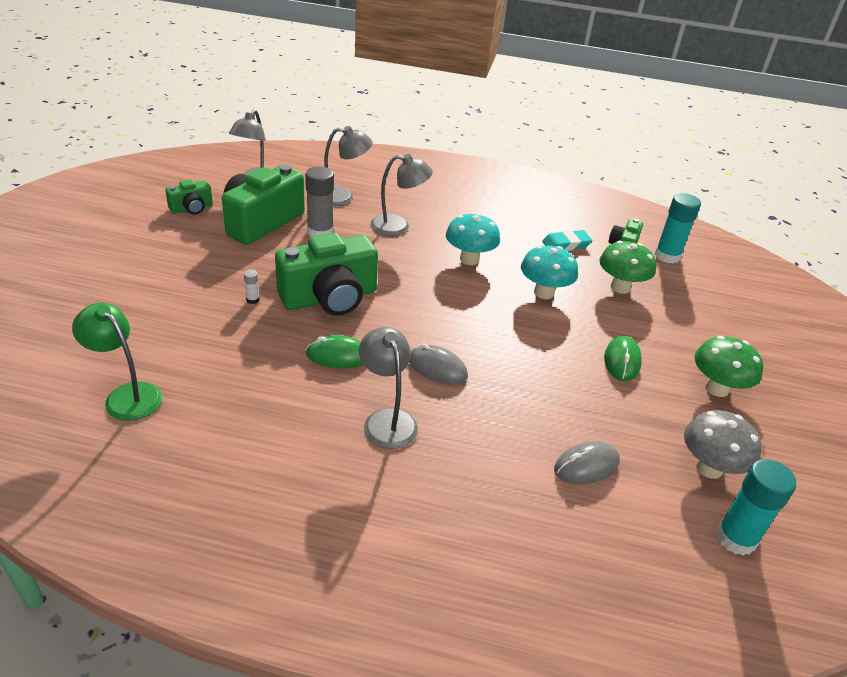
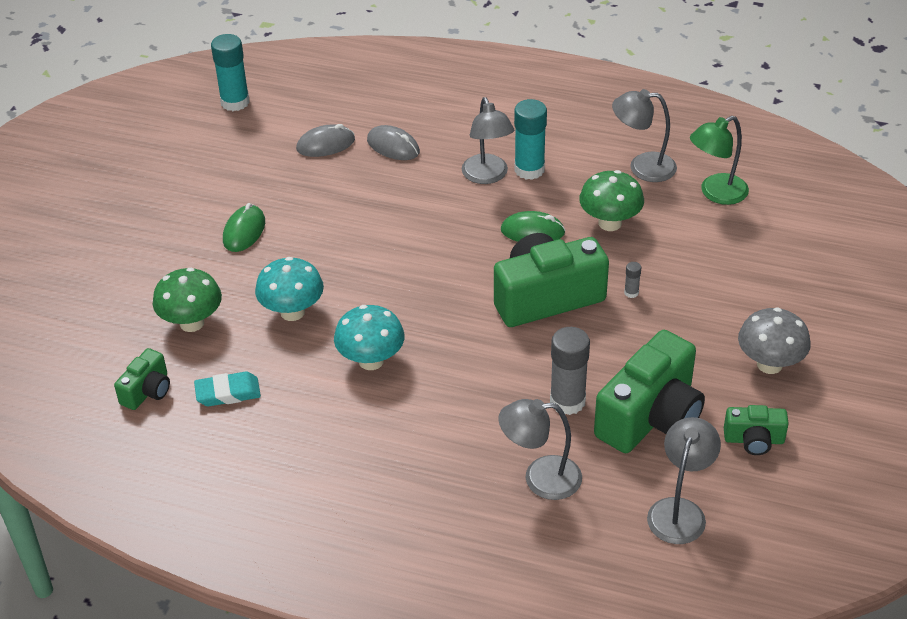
camera: 170 degrees left, 5 degrees up
green lamp [72,303,162,421] -> green lamp turned 105 degrees clockwise [690,116,749,205]
green camera [165,179,213,214] -> green camera turned 150 degrees counterclockwise [724,405,789,455]
white glue stick [244,270,260,304] -> grey glue stick [624,262,641,298]
grey lamp [370,154,433,236] -> grey lamp moved to [612,89,677,182]
grey mouse [409,343,468,384] -> grey mouse moved to [367,125,420,160]
turquoise glue stick [655,193,701,264] -> turquoise glue stick moved to [514,99,547,180]
grey mushroom [684,410,761,479] -> grey mushroom moved to [738,307,811,374]
green mushroom [695,336,763,397] -> green mushroom moved to [579,170,644,231]

